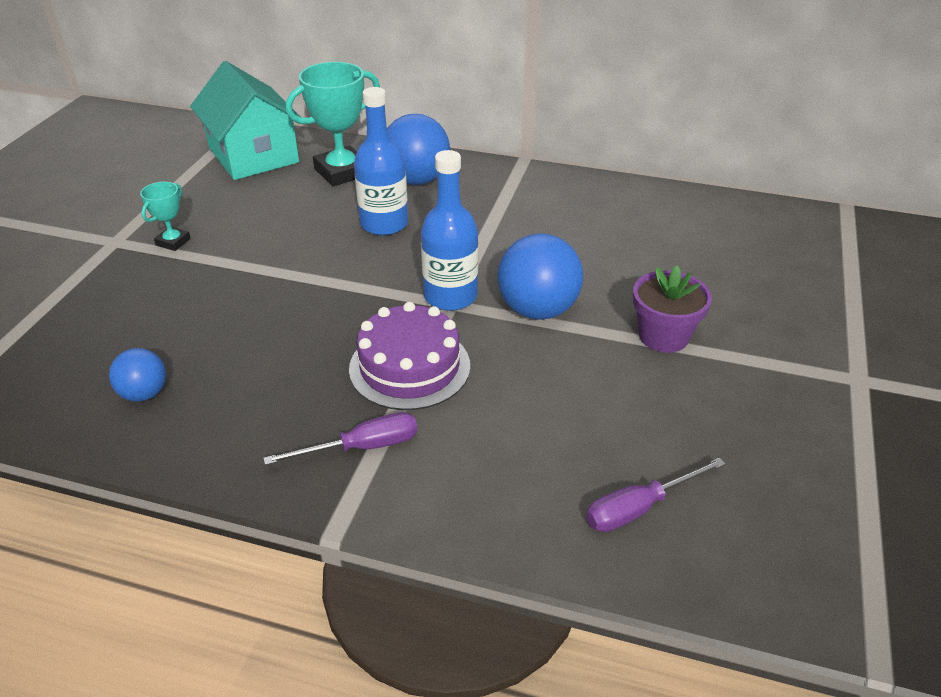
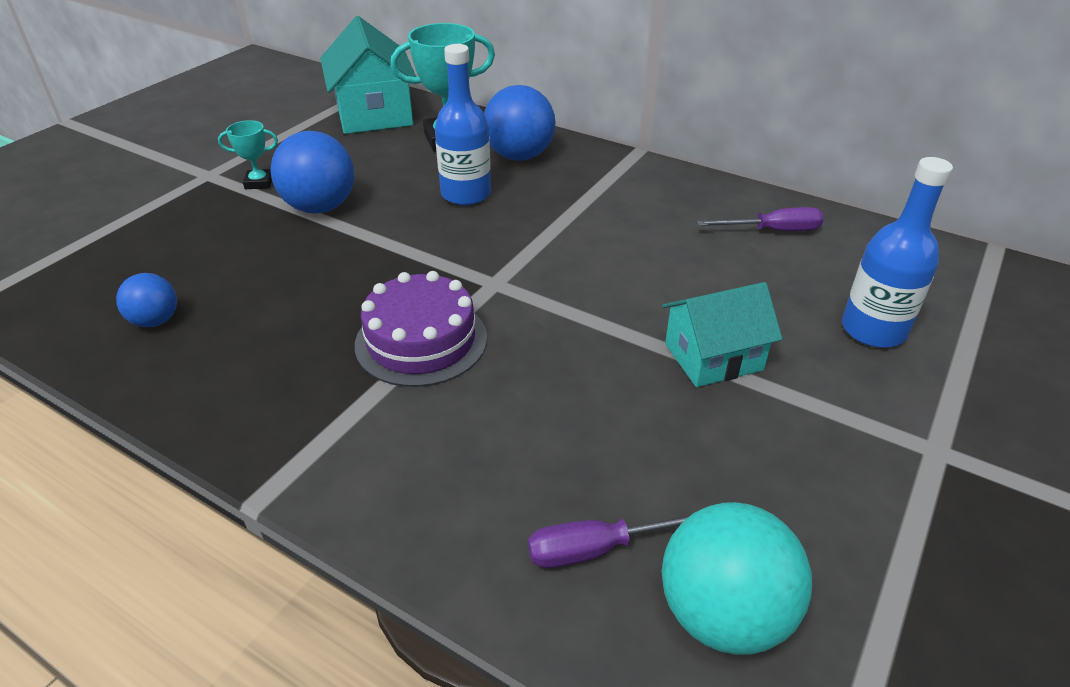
camera: 15 degrees right, 0 degrees up
turquoise trophy [140,182,191,251] -> turquoise trophy turned 45 degrees clockwise [218,120,278,189]
purple screwdriver [263,412,417,465] -> purple screwdriver moved to [697,207,824,231]
blue bottle [421,150,478,311] -> blue bottle moved to [842,157,953,348]
blue ball [498,234,583,320] -> blue ball moved to [270,131,354,213]
purple flower pot [633,265,712,353] -> turquoise house [662,282,782,387]
none -> turquoise ball [662,502,812,655]

